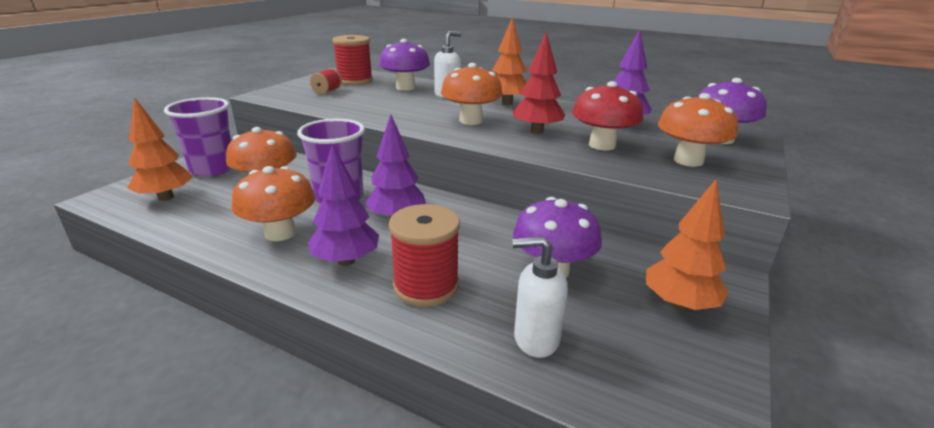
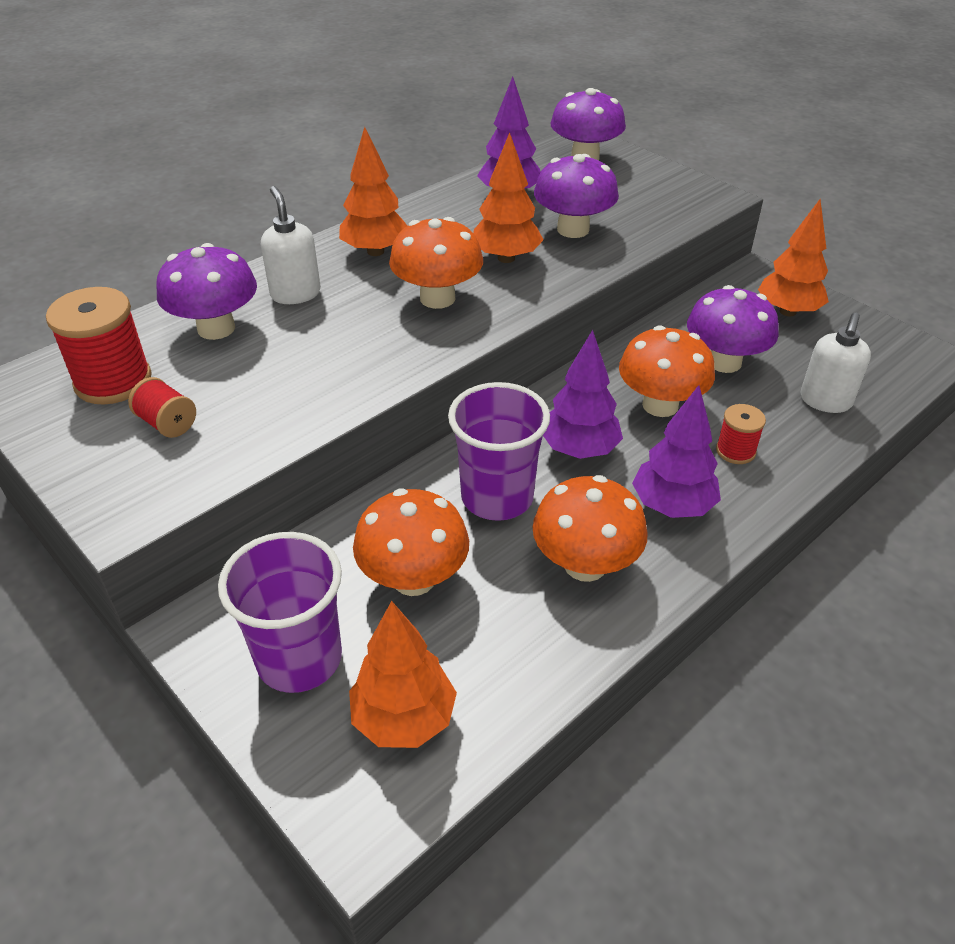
camera: 70 degrees left, 15 degrees up
red spool [389,204,460,307] -> red spool [716,404,766,464], size x0.55
red tree [513,32,565,134] -> orange tree [473,132,544,263]
red mushroom [572,81,643,150] -> purple mushroom [534,154,619,238]
orange mushroom [658,93,738,167] -> orange mushroom moved to [619,325,715,417]

